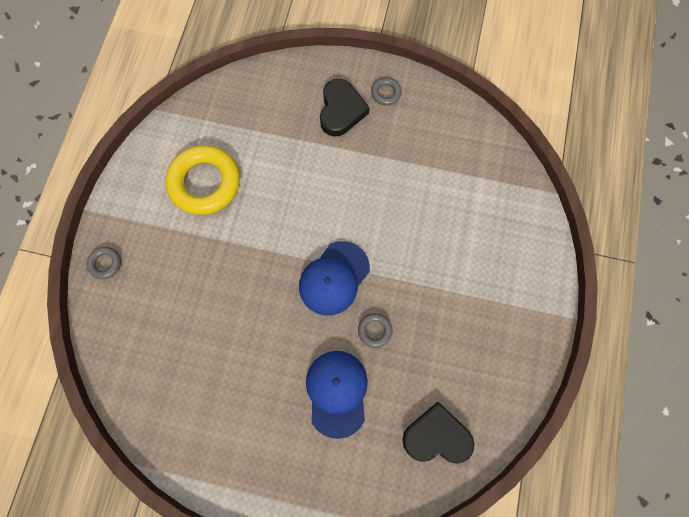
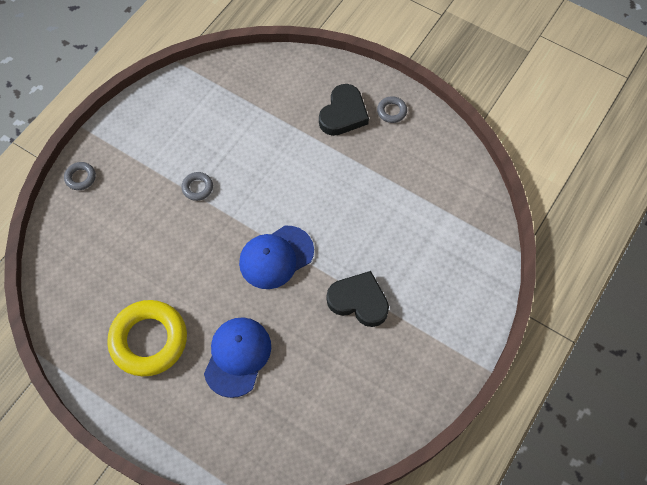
camera: 20 degrees right, 10 degrees down
yellow ring [165,145,240,215] -> yellow ring moved to [107,300,187,376]
grey ring [358,313,393,348] -> grey ring moved to [182,172,213,201]
black heart [402,402,475,464] -> black heart moved to [327,271,389,327]

